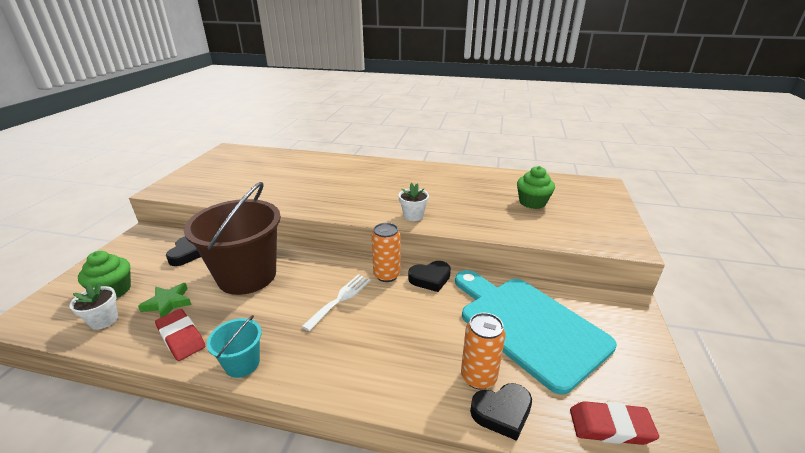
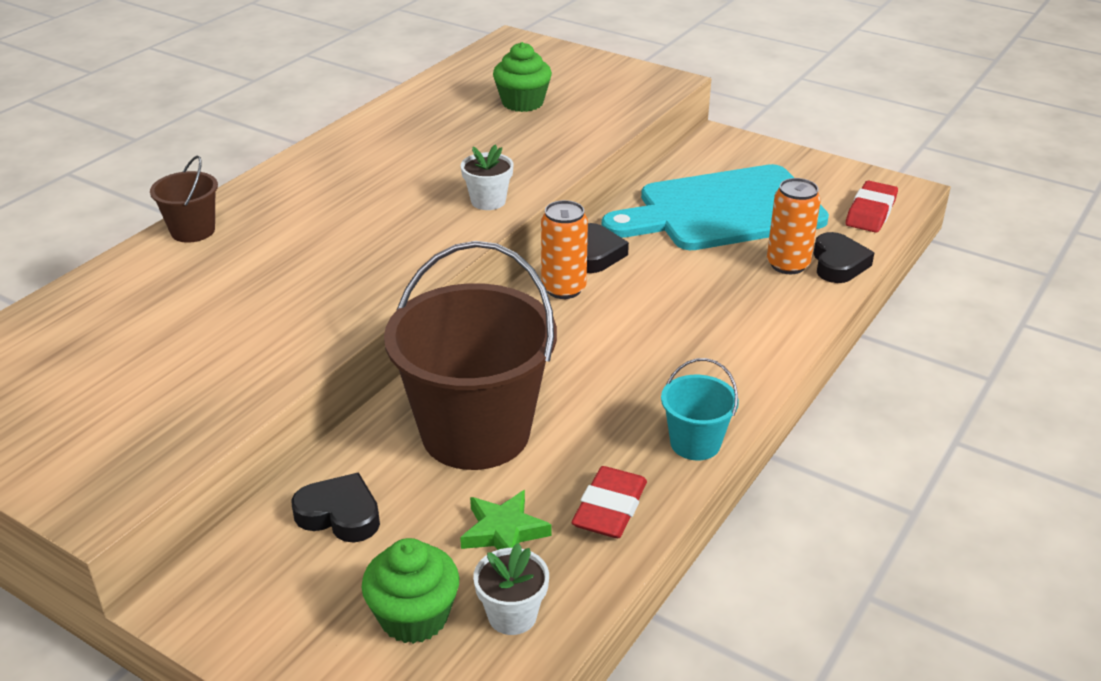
camera: 70 degrees left, 5 degrees up
red eraser [155,309,205,361] -> red eraser turned 45 degrees counterclockwise [572,466,647,538]
white fork [302,274,371,331] -> none
none -> brown bucket [150,156,218,243]

